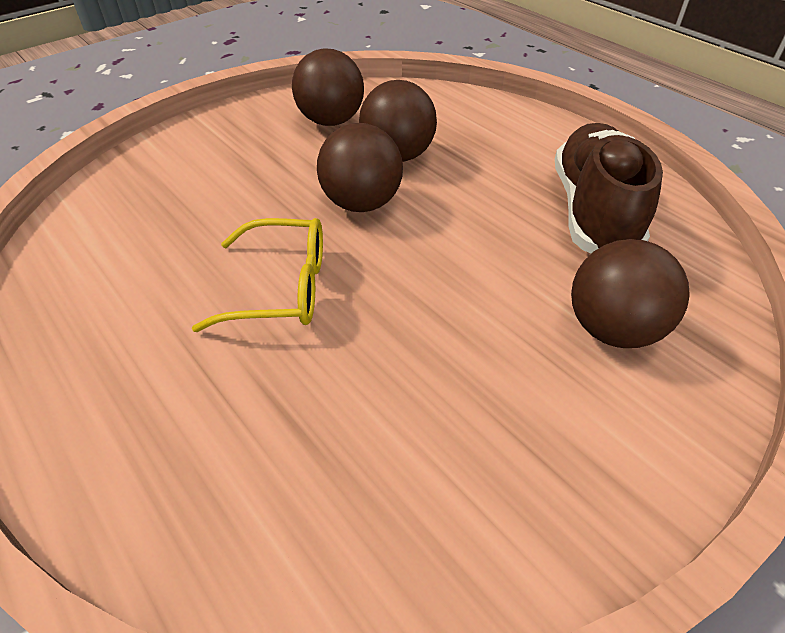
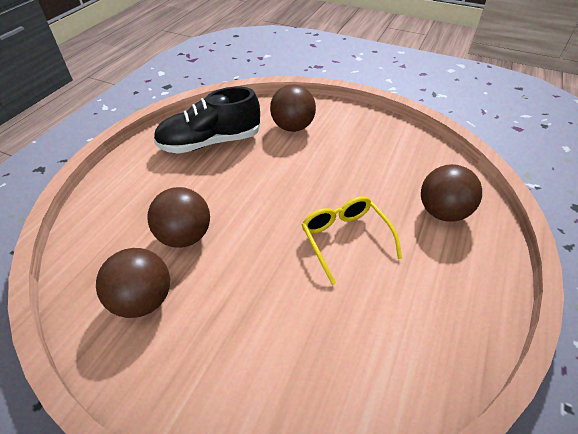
camera: 115 degrees left, 0 degrees up
brown ball [317,123,403,212] -> brown ball moved to [421,164,482,222]
brown shoe [555,123,663,254] -> black shoe [153,87,260,154]

